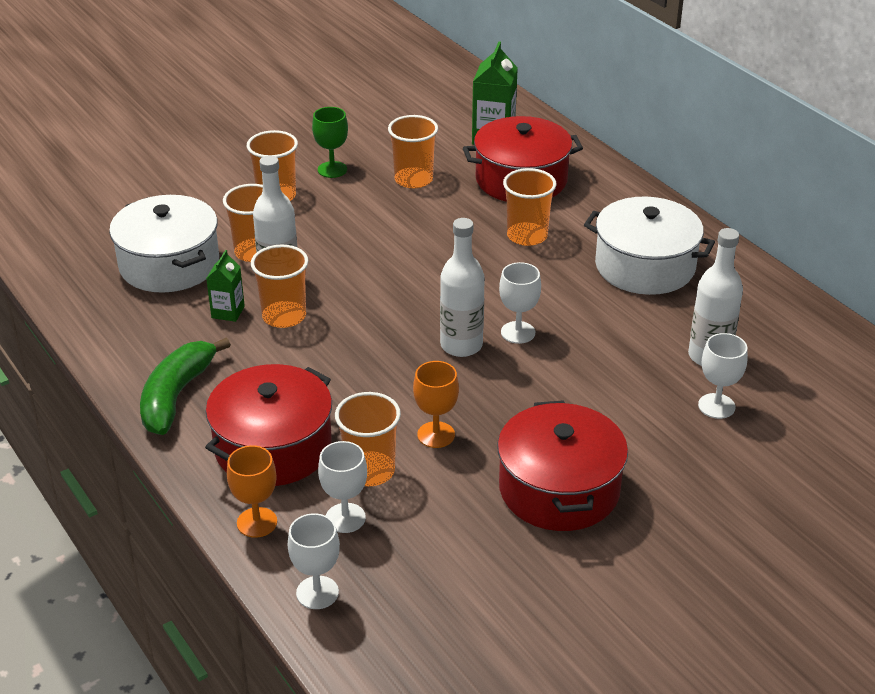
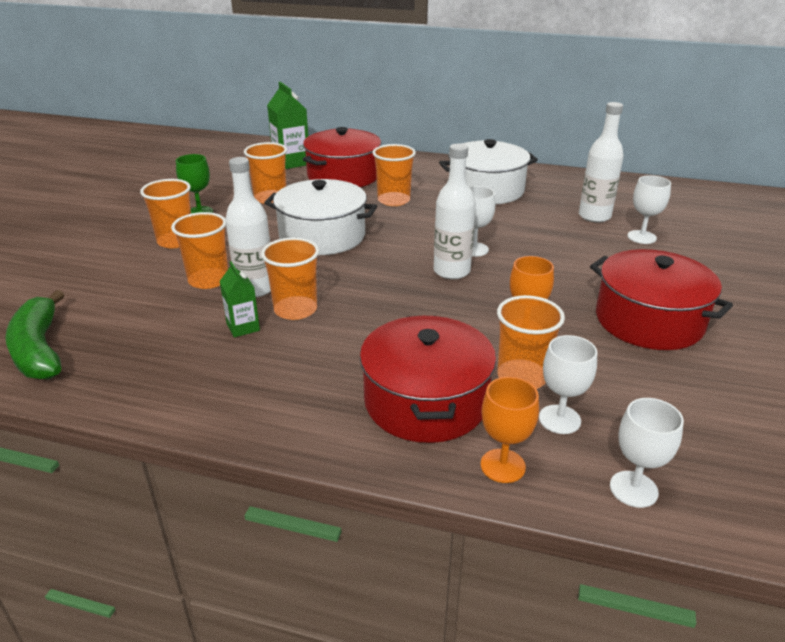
camera: 40 degrees left, 5 degrees down
white pot [109,195,219,293] -> white pot moved to [264,179,377,255]
green banana [140,337,231,435] -> green banana moved to [5,290,64,379]

